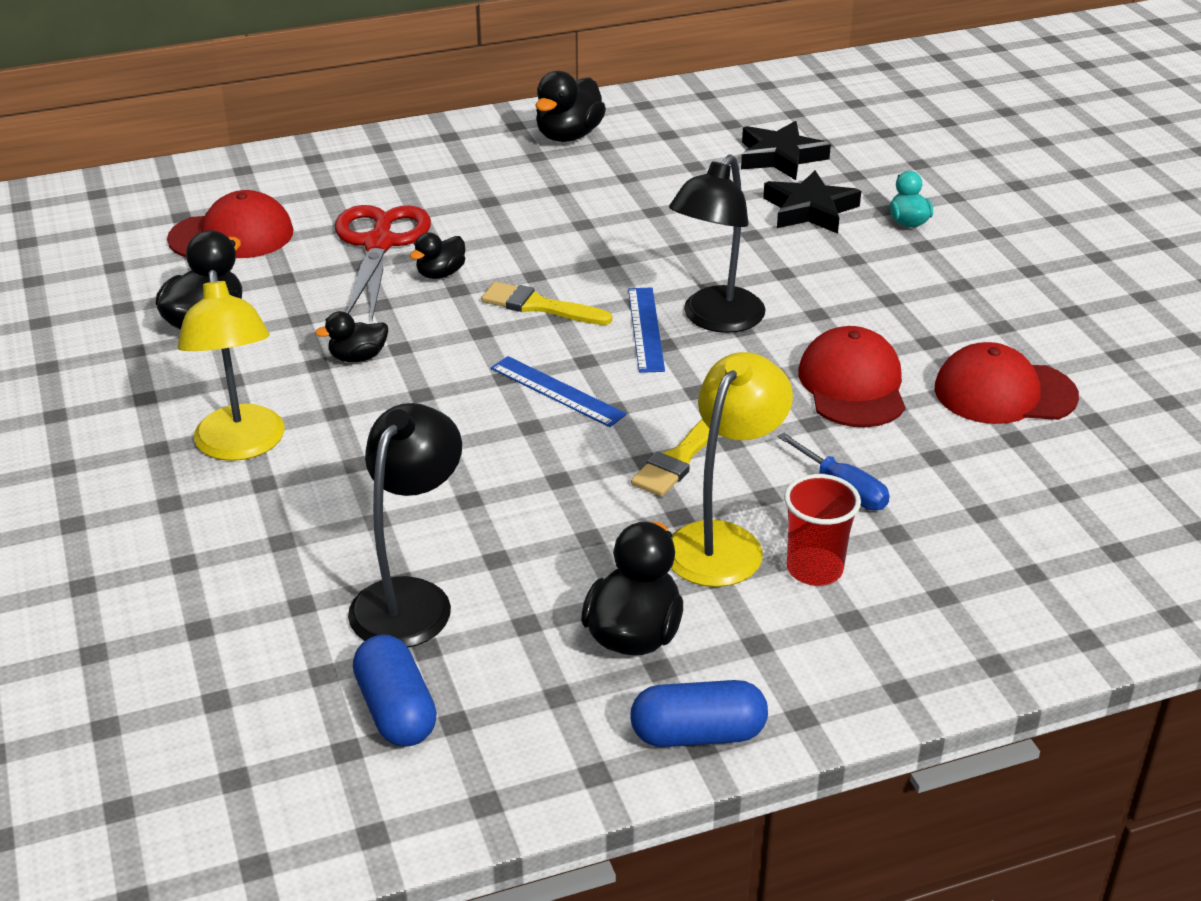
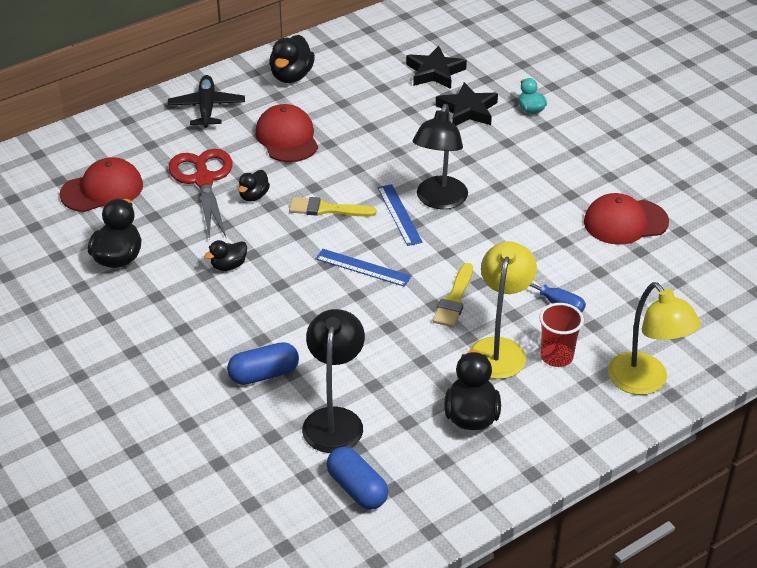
camera: 15 degrees left, 5 degrees up
yellow lamp [177,270,285,461] -> yellow lamp moved to [608,282,701,395]
blue capsule [630,680,768,747] -> blue capsule moved to [227,342,299,385]
red cap [798,326,905,427] -> red cap moved to [255,104,318,162]
none -> black plane [168,75,245,128]

